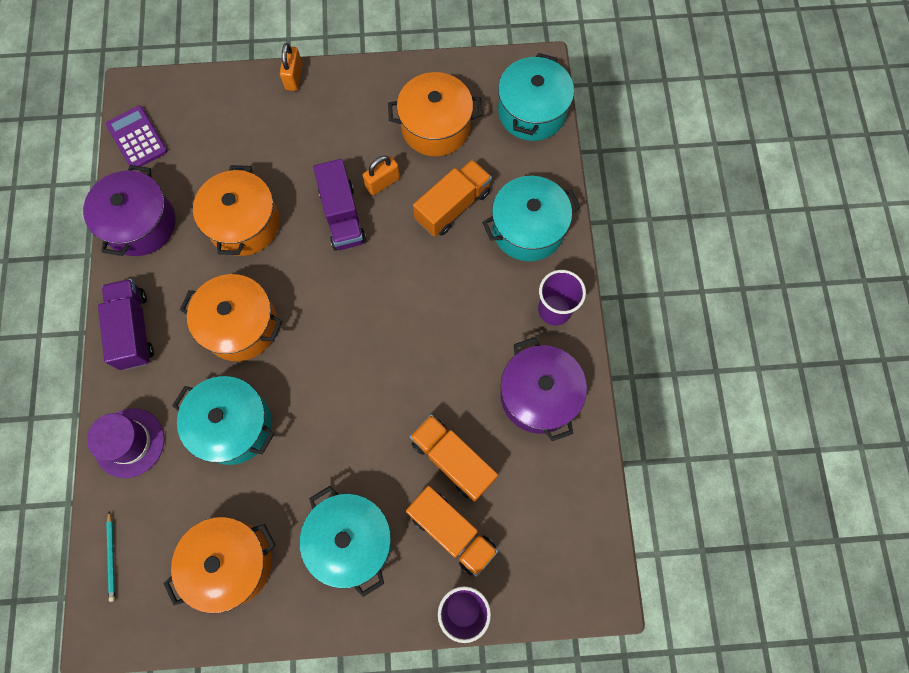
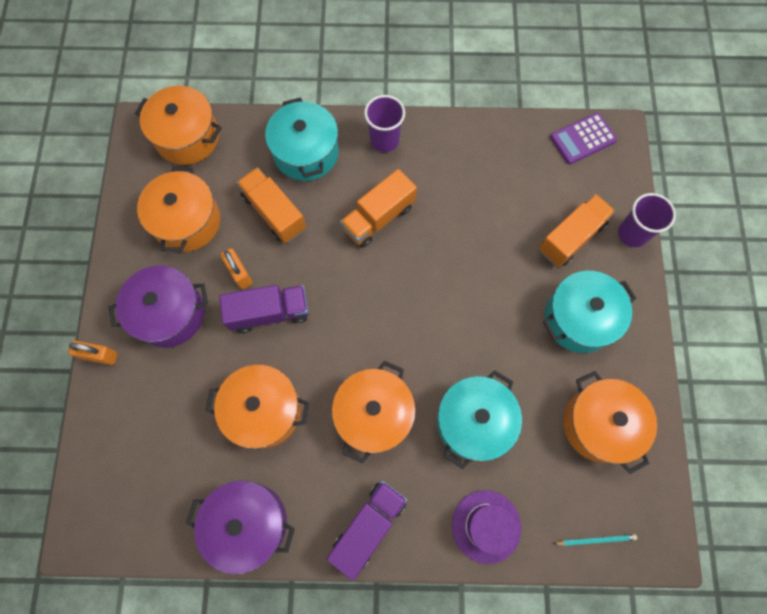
camera: 85 degrees left, 0 degrees up
purple truck [98,279,154,370] -> purple truck turned 135 degrees clockwise [327,481,407,581]
purple calculator [106,106,168,170] -> purple calculator moved to [550,112,617,164]
orange truck [409,414,498,502] -> orange truck moved to [340,169,417,248]
turquoise pot [498,53,574,141] -> orange pot [135,86,222,165]
purple pot [501,337,587,441] -> purple pot moved to [109,265,208,348]

